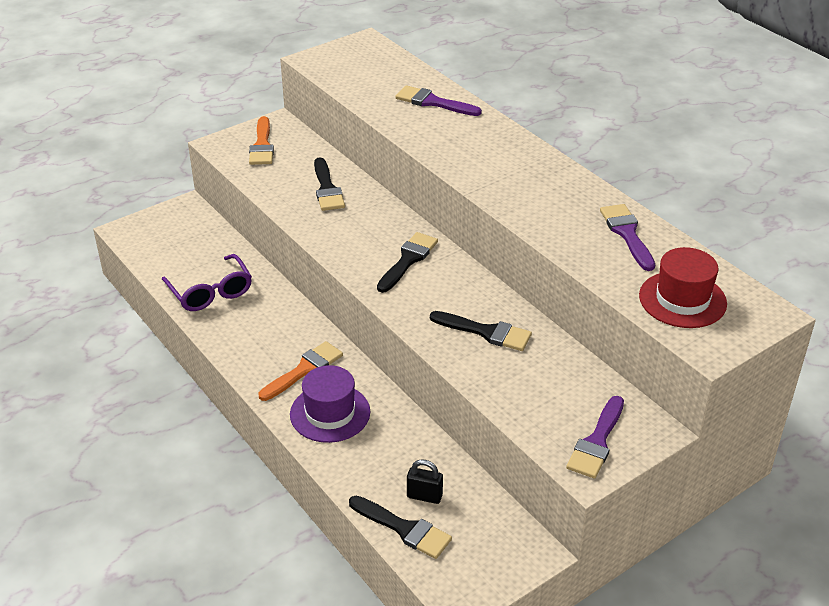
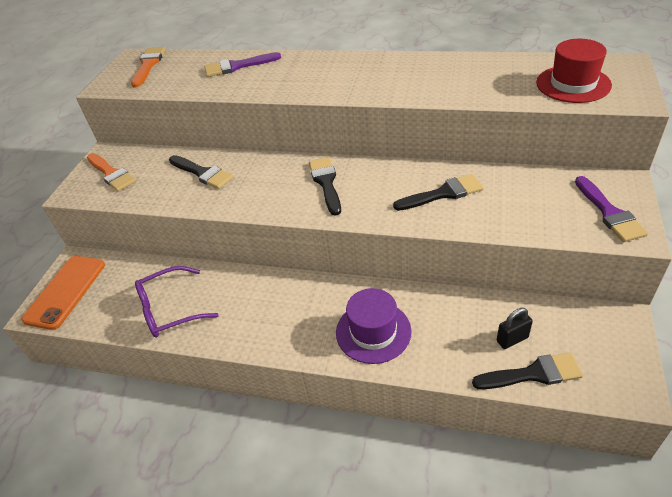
camera: 35 degrees left, 5 degrees up
purple glasses [162,254,252,311] -> purple glasses turned 135 degrees clockwise [135,266,219,338]
orange brush [259,341,343,401] -> orange brush moved to [131,47,166,88]
purple brush [600,204,655,271] -> none
none -> orange phone [21,256,105,330]

